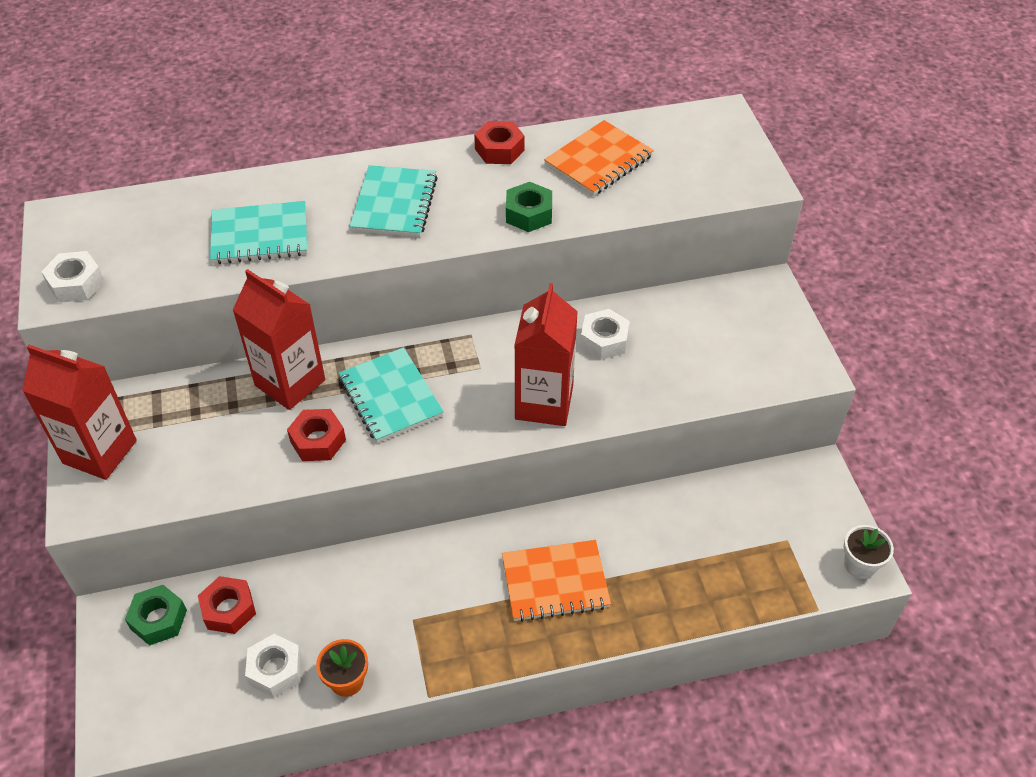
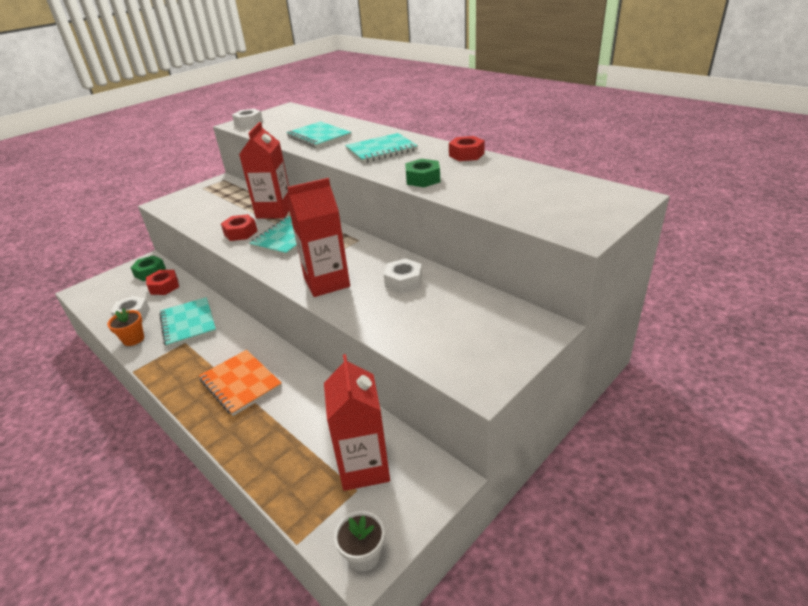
camera: 60 degrees right, 15 degrees down
red carton [22,345,137,480] -> red carton moved to [324,354,390,491]
orange notebook [544,120,654,196] -> none
none -> turquoise notebook [159,297,216,348]

